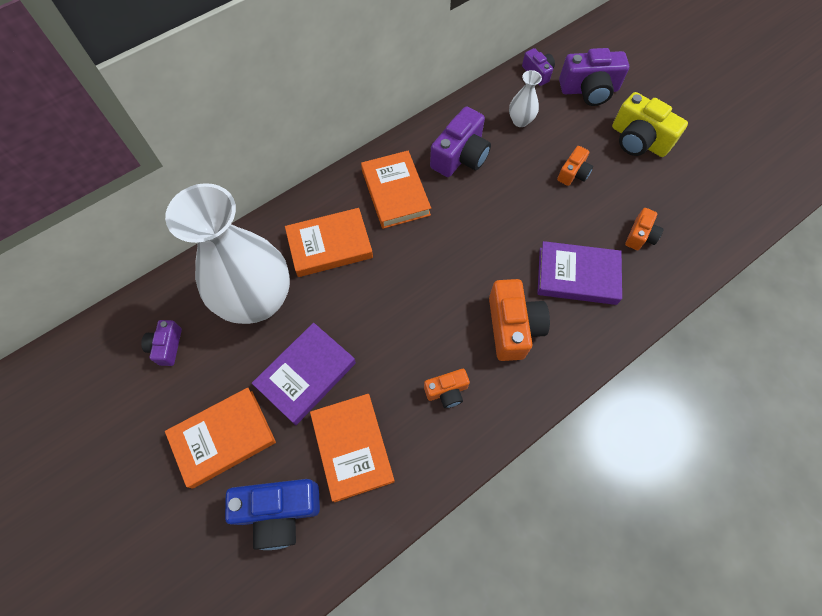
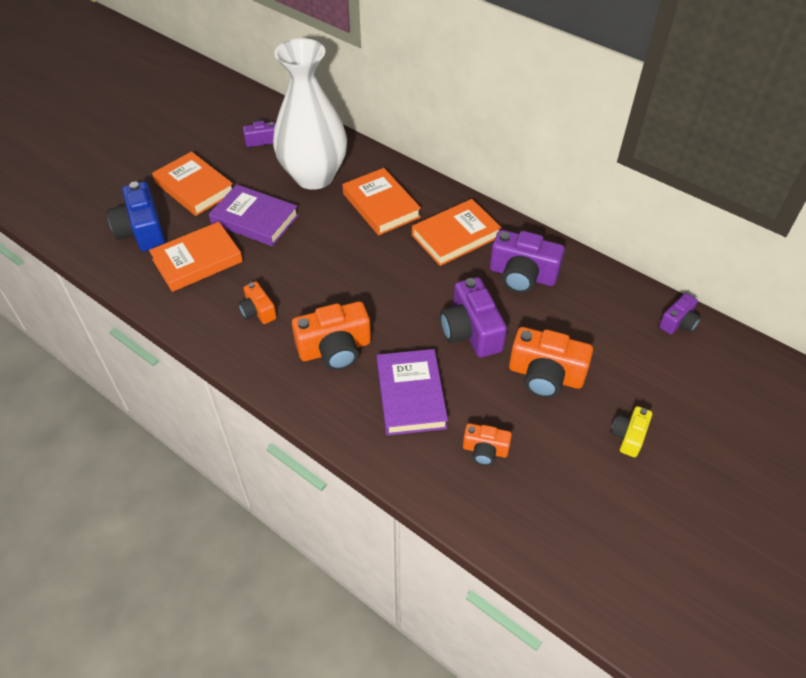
camera: 75 degrees right, 15 degrees down
white vase [509,70,542,127] -> none
orange camera [557,146,593,186] -> orange camera [509,327,593,398], size x1.77
purple camera [559,48,629,106] -> purple camera moved to [440,277,507,358]
yellow camera [612,92,688,157] -> yellow camera [611,406,652,457], size x0.56

